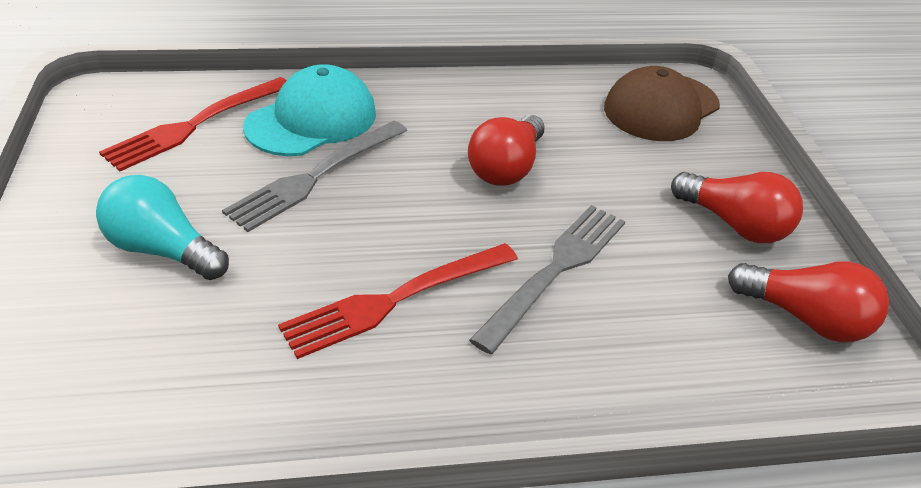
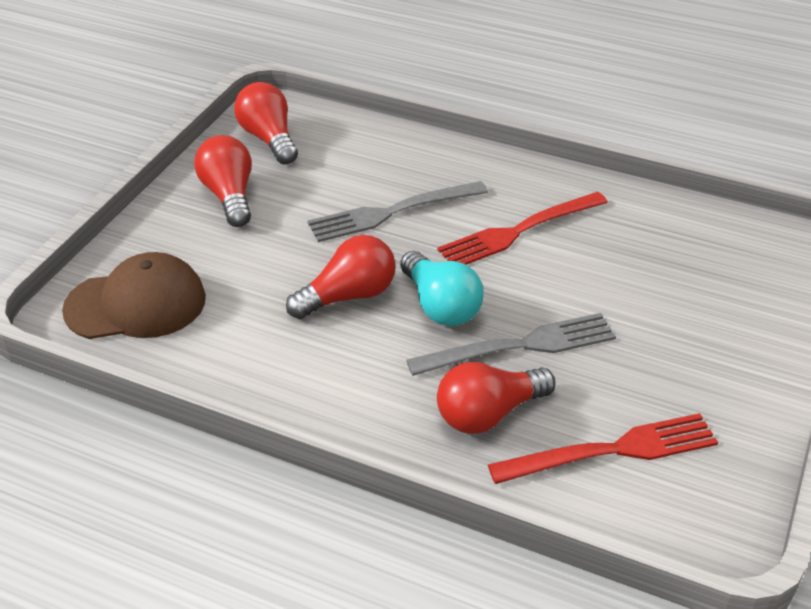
camera: 145 degrees left, 0 degrees up
turquoise light bulb [96,175,229,280] -> turquoise light bulb moved to [400,251,484,326]
turquoise cap [243,64,376,156] -> red light bulb [437,362,556,434]
red fork [278,243,518,359] -> red fork turned 150 degrees clockwise [437,192,608,265]

